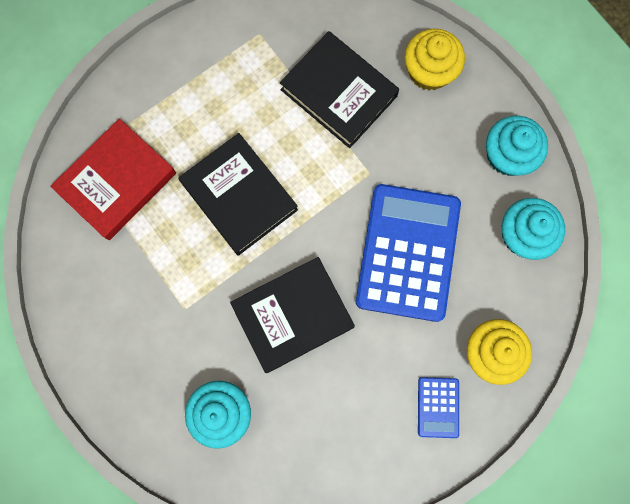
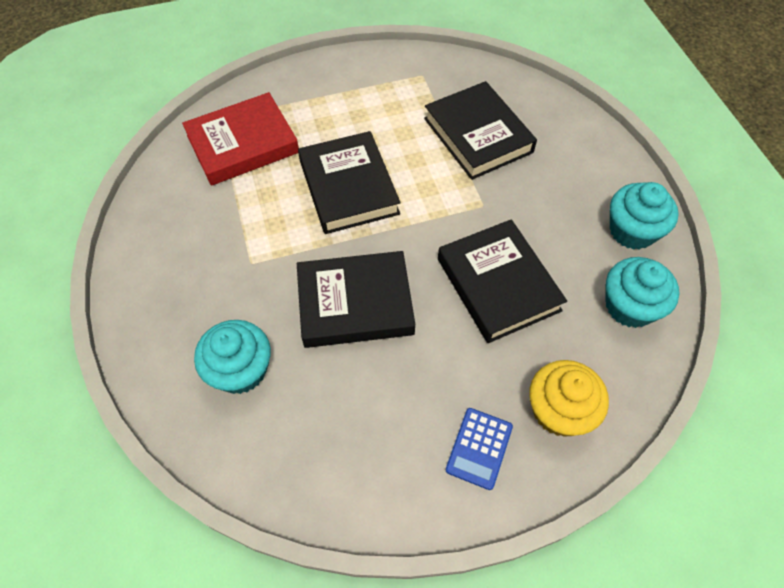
camera: 20 degrees right, 20 degrees down
blue calculator [356,184,461,322] -> black book [438,219,567,343]
yellow cupcake [404,29,465,90] -> none

